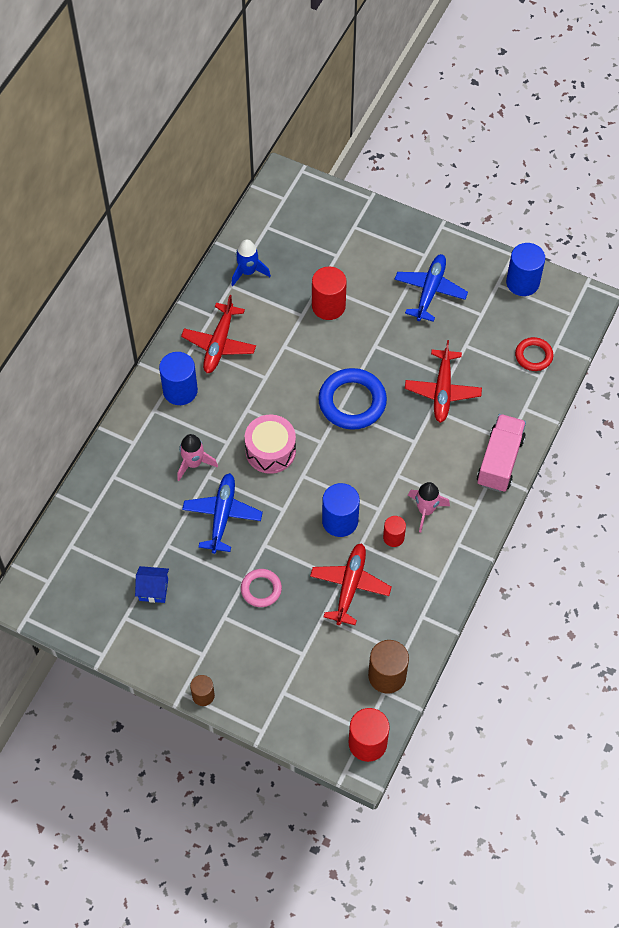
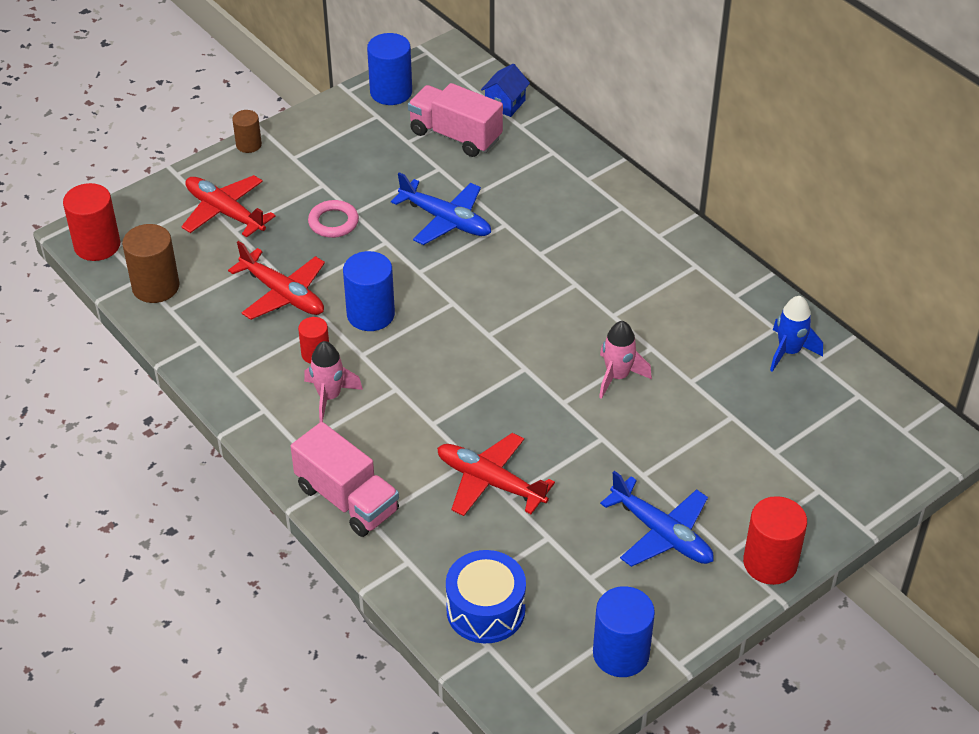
camera: 115 degrees right, 15 degrees down
blue house [135,566,169,603] -> blue house moved to [481,64,530,117]
blue cylinder [159,352,198,405] -> blue cylinder moved to [367,33,412,105]
pink rocket [177,434,218,481] -> pink rocket moved to [599,321,652,399]
red plane [181,295,256,373] -> red plane moved to [181,175,276,237]
pink drum [245,415,296,474] -> none
red cylinder [312,266,347,320] -> red cylinder moved to [743,496,807,585]
blue ring [318,368,387,430] -> none
red ring [515,337,553,371] -> blue drum [446,550,526,643]
none -> pink truck [408,83,503,157]

